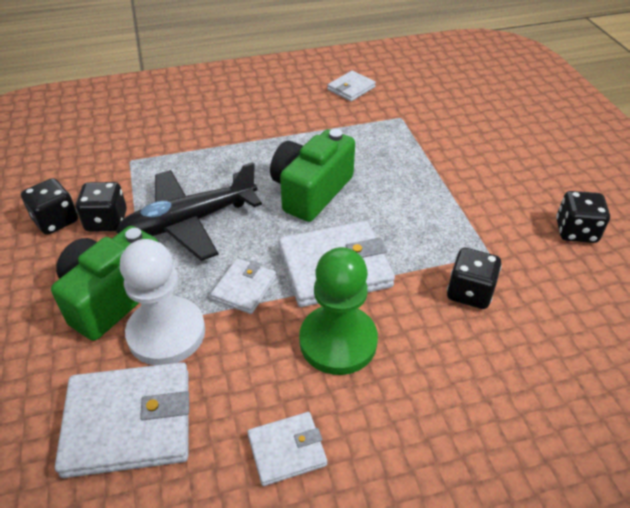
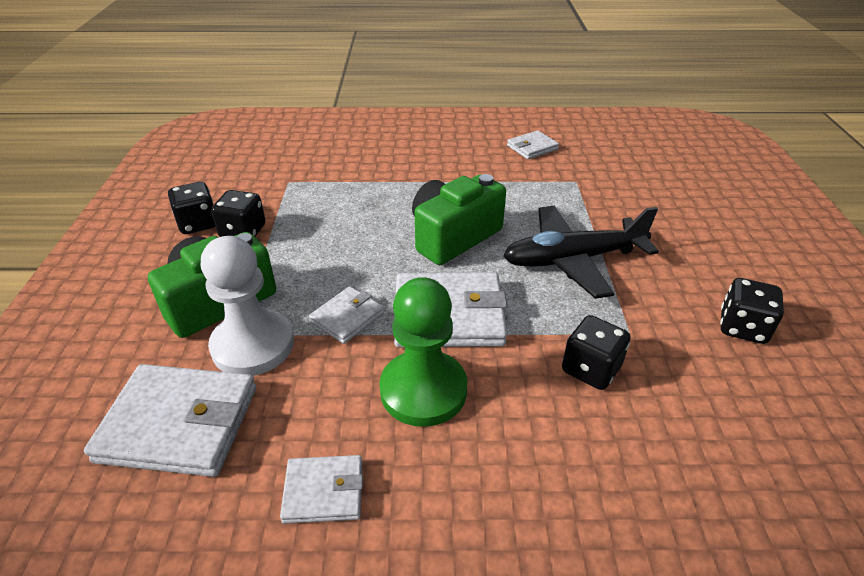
camera: 15 degrees right, 5 degrees down
black plane [116,162,262,261] -> black plane moved to [503,206,659,299]

